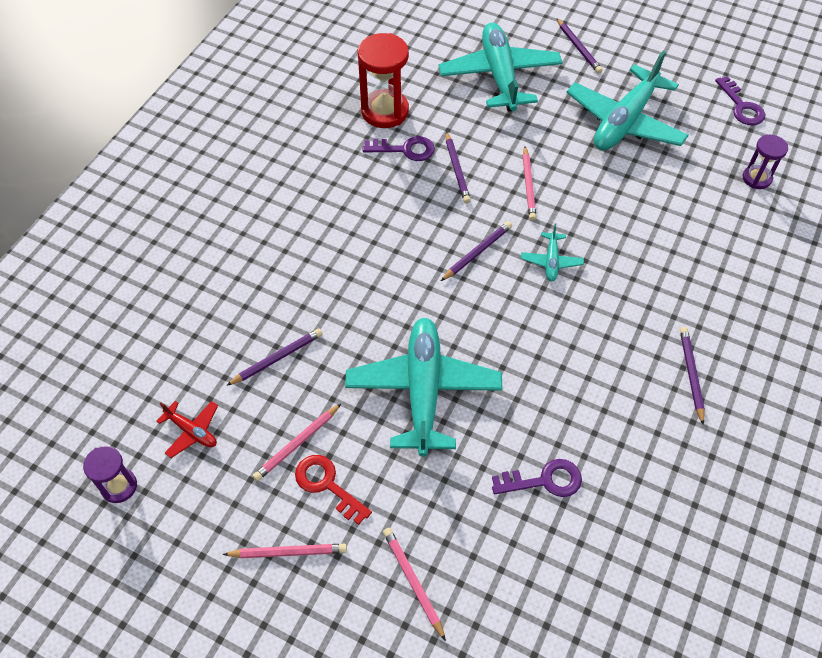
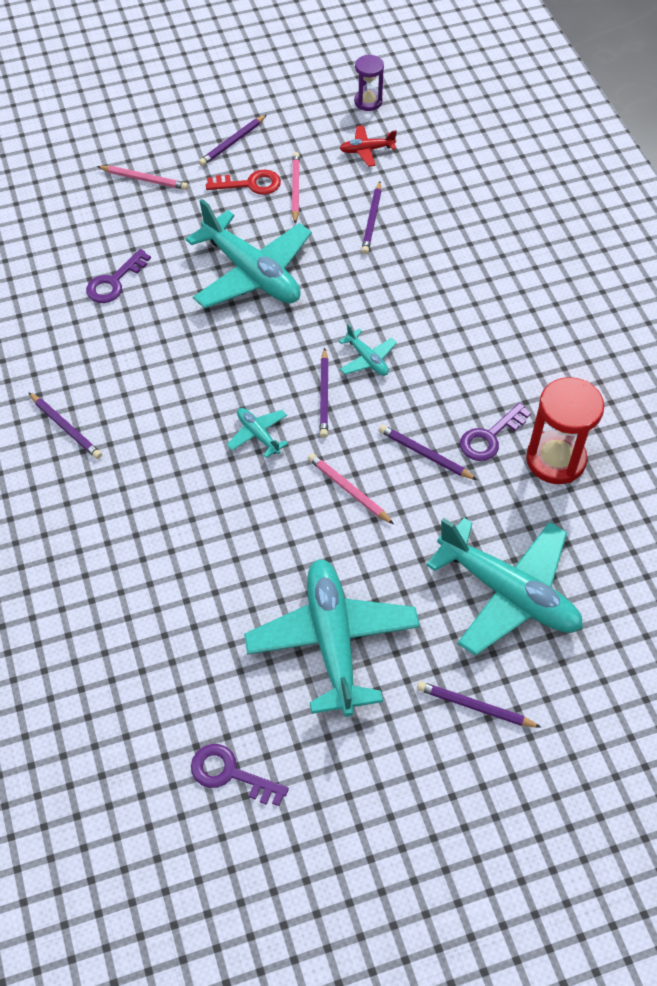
camera: 135 degrees right, 0 degrees up
pink pencil [222,544,347,558] -> purple pencil [199,115,267,166]
purple hourglass [742,135,788,189] -> none
none -> turquoise plane [339,324,397,376]

